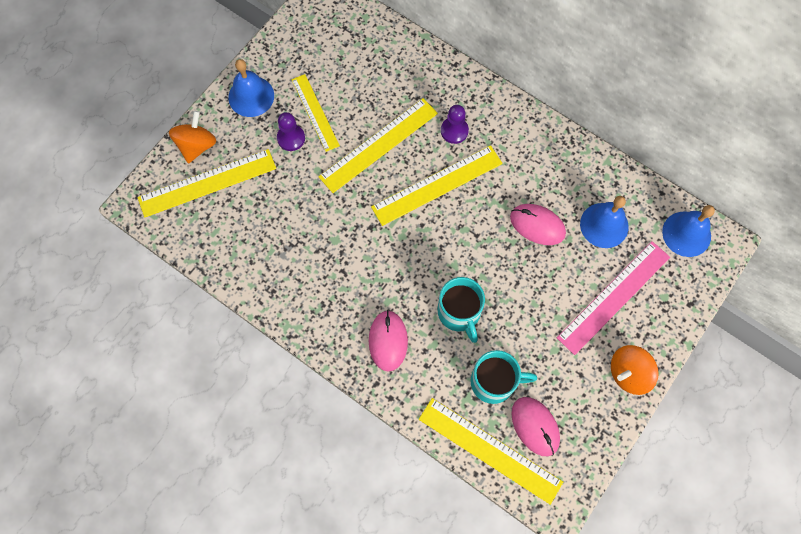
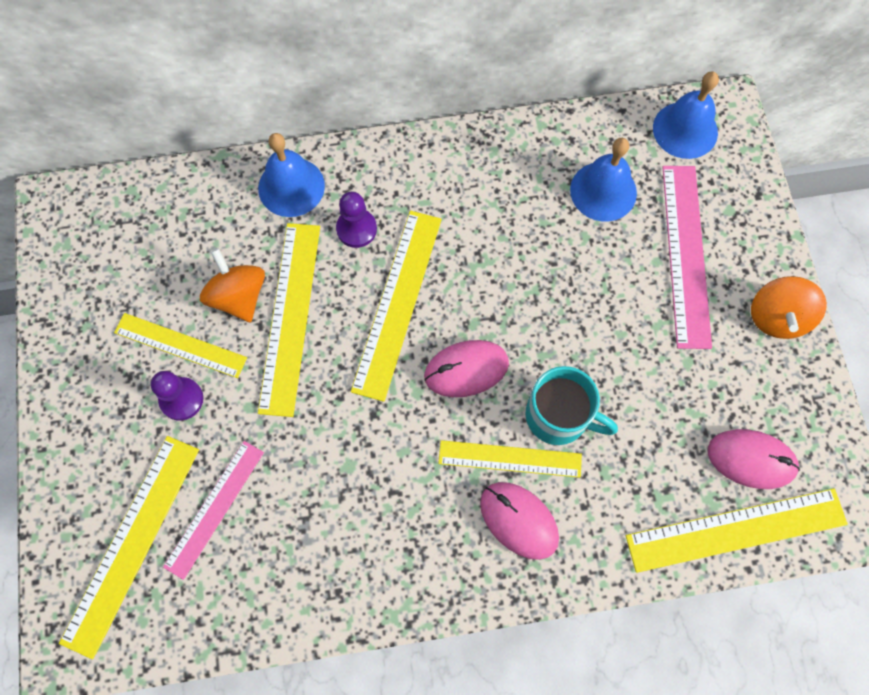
camera: 45 degrees left, 0 degrees up
orange spinning top [169,111,216,164] -> orange spinning top moved to [200,249,265,322]
blue bell [228,59,274,117] -> blue bell moved to [258,133,325,217]
turquoise mug [470,350,537,404] -> none
pink mouse [510,204,566,245] -> pink mouse moved to [424,340,509,397]
none -> pink ruler [163,441,264,580]
none -> yellow ruler [438,440,582,478]

